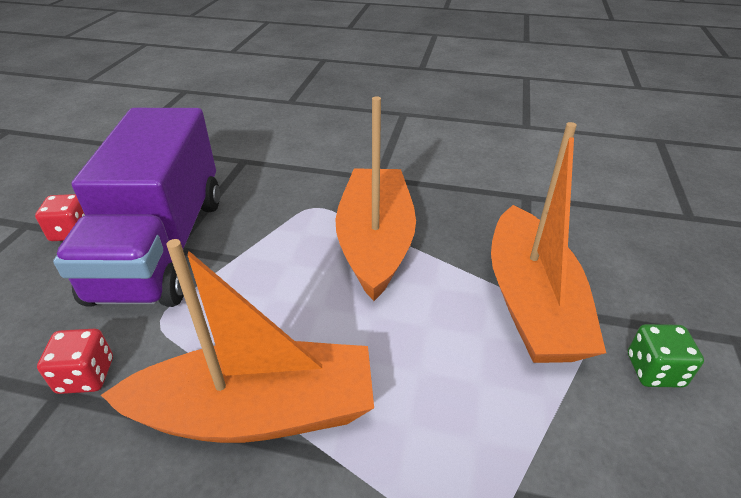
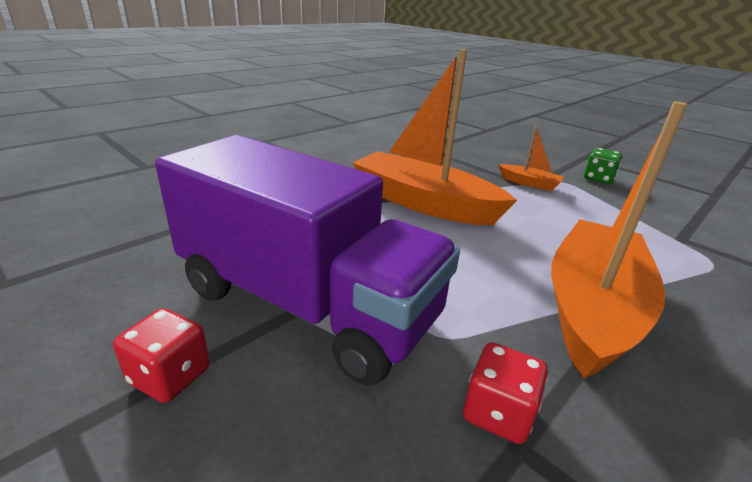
camera: 60 degrees left, 10 degrees down
orange boat [491,122,606,363] -> orange boat [498,126,564,191], size x0.44

